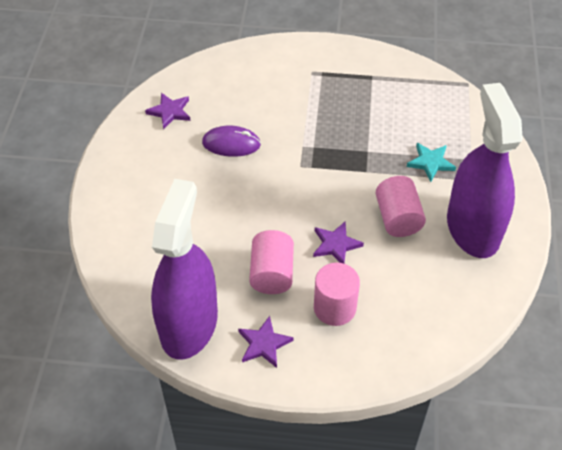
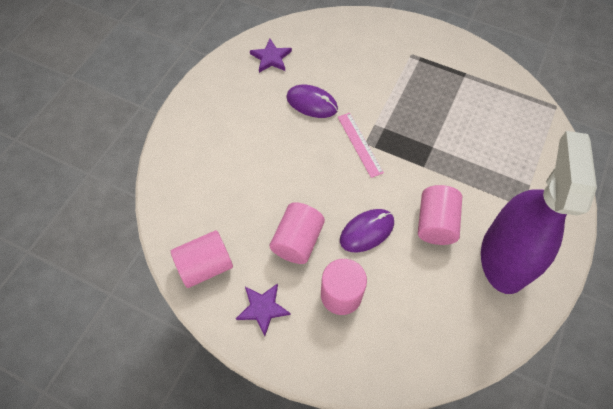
camera: 20 degrees right, 10 degrees up
purple spray bottle [151,179,218,360] -> pink cylinder [171,230,233,288]
purple star [313,222,364,263] -> purple mouse [340,209,394,253]
turquoise star [407,143,456,182] -> none
none -> pink ruler [338,113,384,178]

